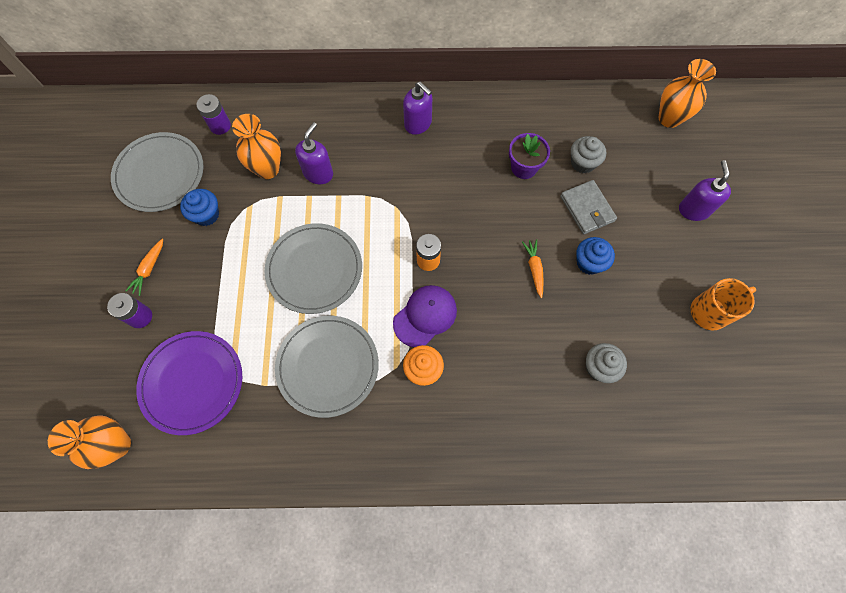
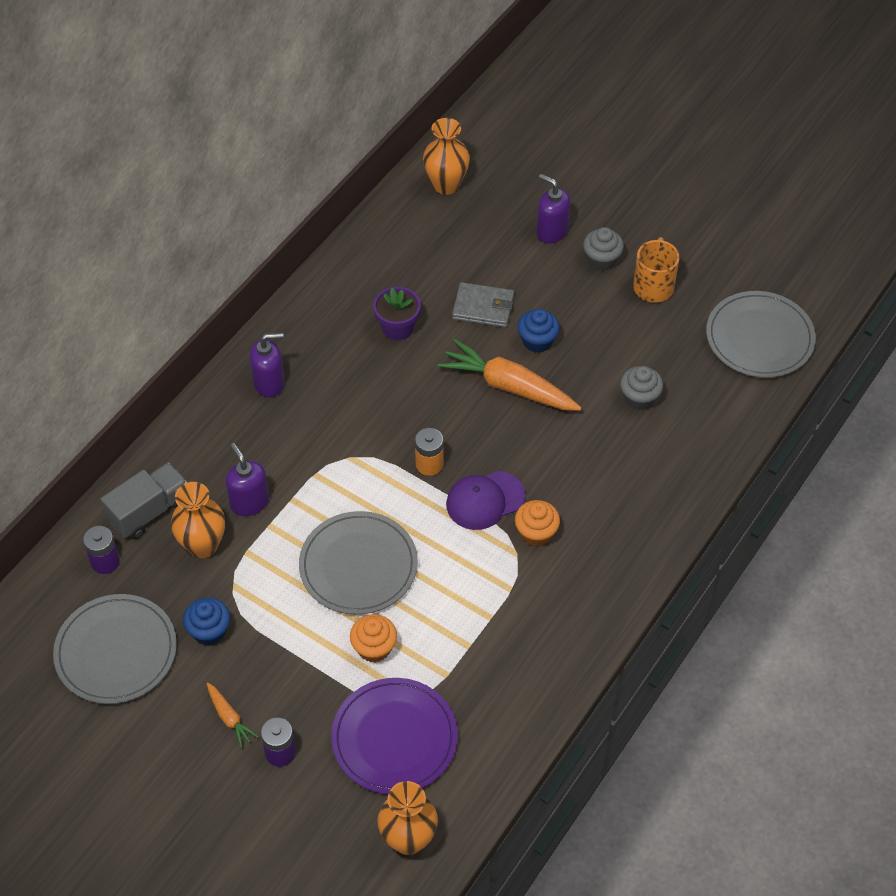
camera: 55 degrees left, 15 degrees down
grey plate [275,316,379,418] -> grey plate moved to [706,291,816,378]
purple cap [393,285,457,347] -> purple cap turned 105 degrees counterclockwise [446,471,525,530]
orange carrot [522,239,544,298] -> orange carrot [437,339,582,411], size x2.11
grey cupcake [571,136,606,173] -> grey cupcake moved to [583,227,624,271]
none -> grey truck [101,463,187,540]
none -> orange cupcake [350,614,397,662]

